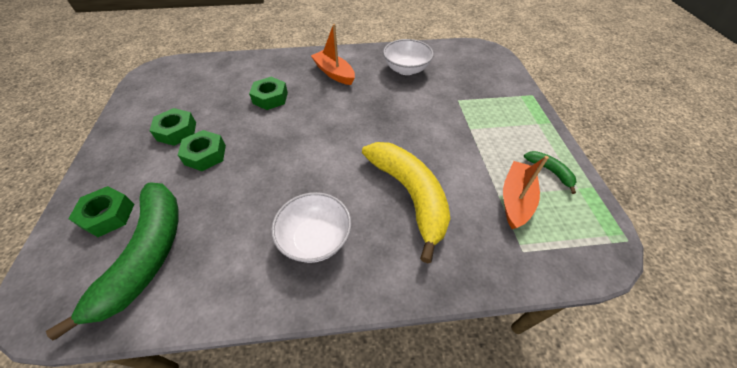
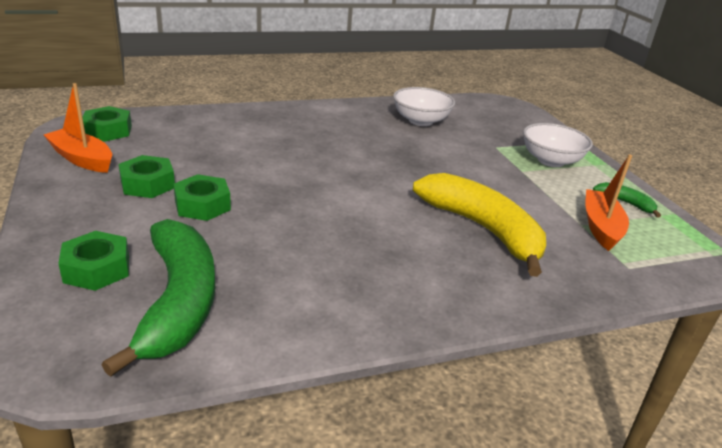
camera: 15 degrees left, 20 degrees down
green nut [249,77,288,110] -> green nut moved to [83,106,132,142]
white bowl [271,192,351,263] -> white bowl moved to [523,123,593,167]
orange boat [311,24,355,85] -> orange boat moved to [44,83,112,173]

